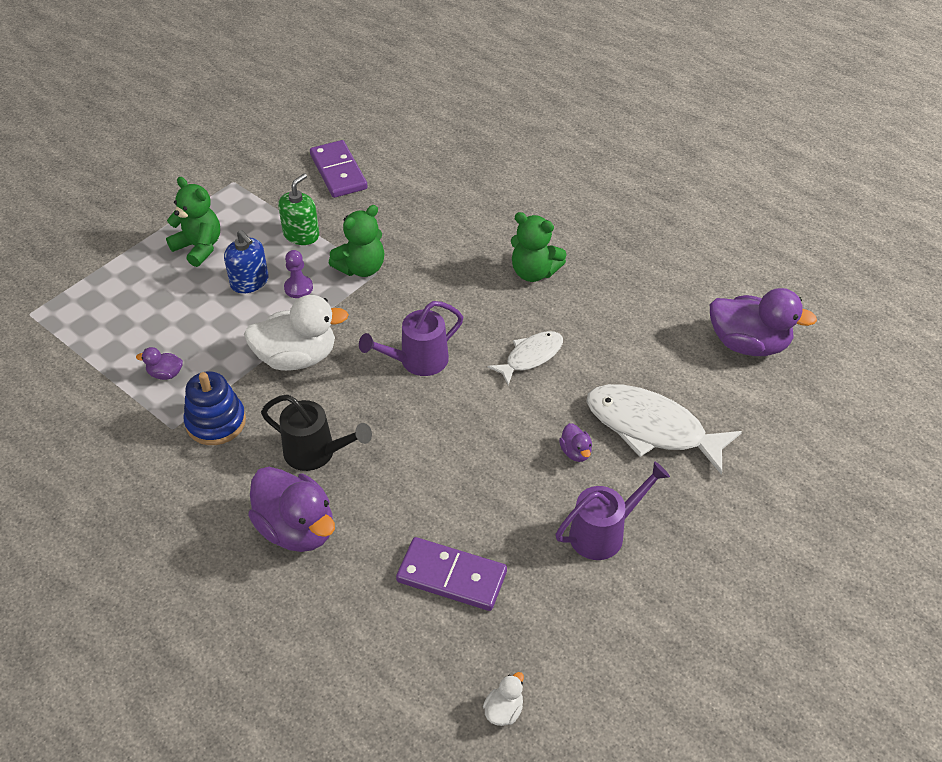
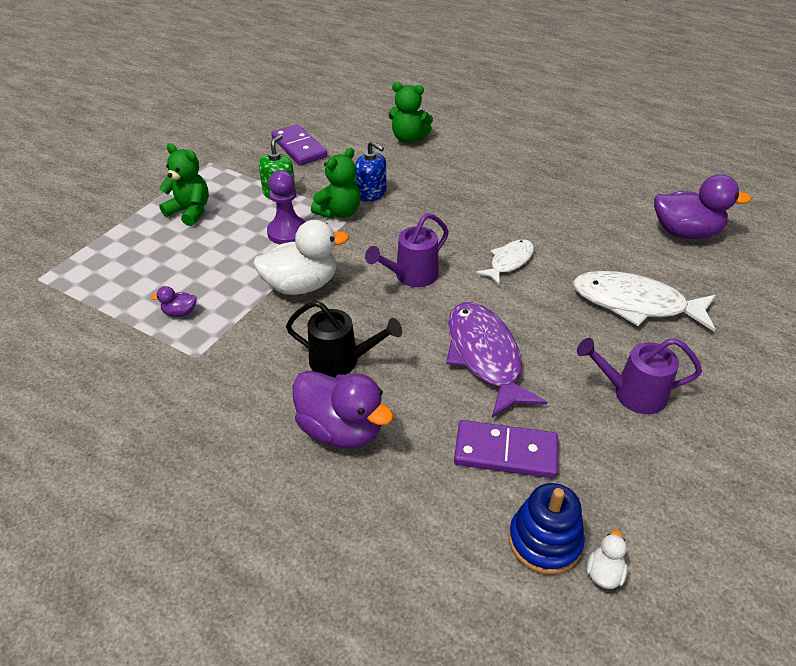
camera: 10 degrees left, 5 degrees down
blue stacking toy [183,371,246,445] -> blue stacking toy moved to [509,483,585,575]
blue soap dispenser [224,230,269,294] -> blue soap dispenser moved to [355,141,386,202]
purple pawn [284,250,313,298] -> purple pawn [267,171,306,244], size x1.59
green teddy bear [511,212,567,282] -> green teddy bear moved to [389,82,433,143]
purple watering can [556,461,670,560] -> purple watering can turned 135 degrees counterclockwise [577,338,702,414]
purple duck [559,423,592,462] -> none
none -> purple fish [446,302,547,418]

